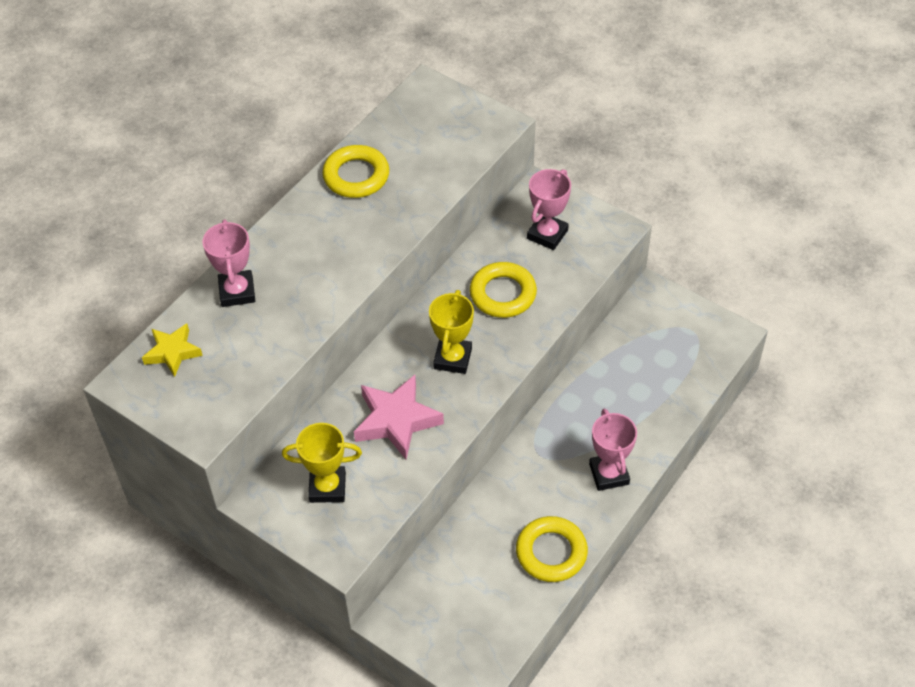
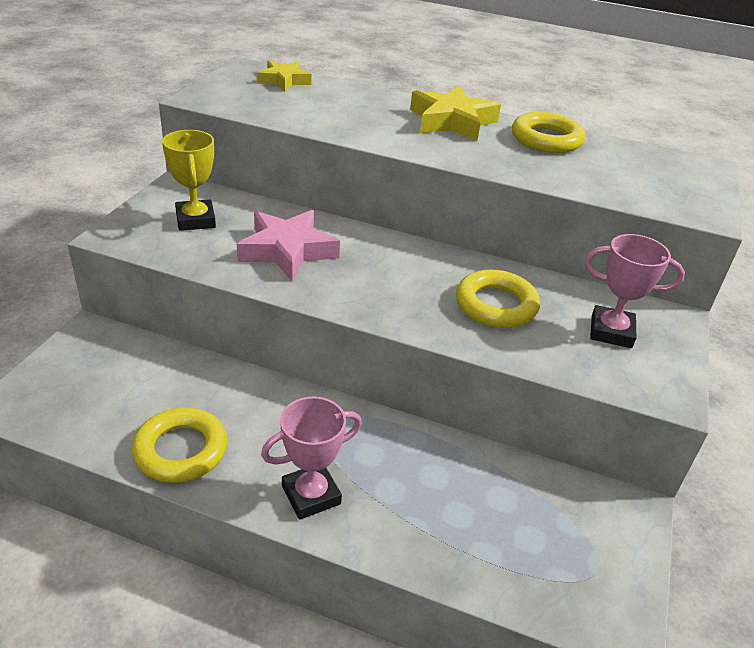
camera: 70 degrees right, 15 degrees down
pink trophy [202,220,255,307] -> none
yellow trophy [429,290,474,374] -> none
none -> yellow star [410,86,501,141]

